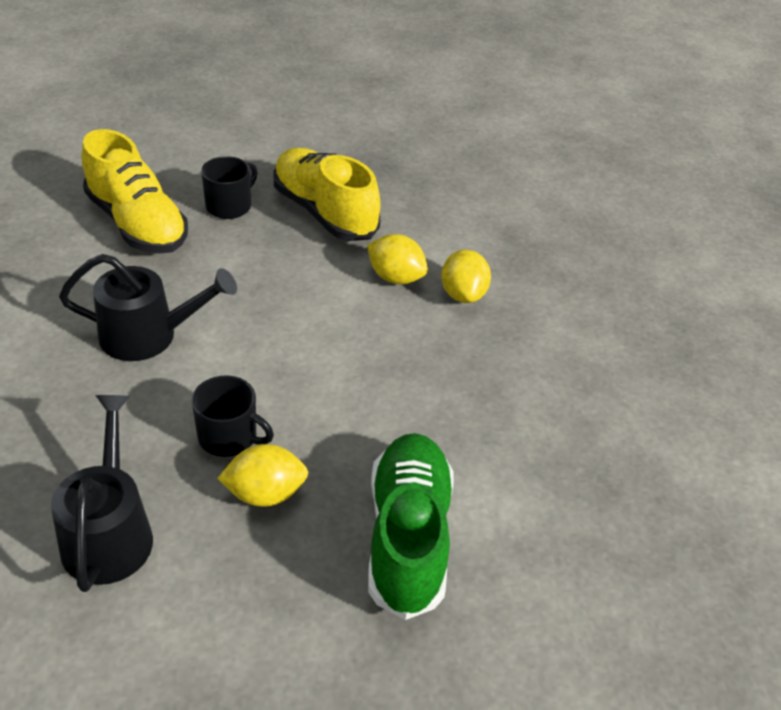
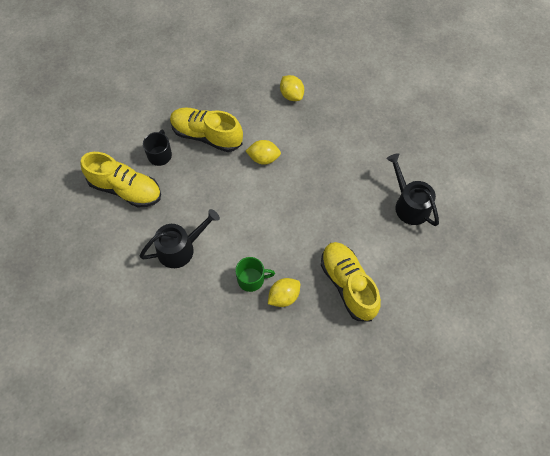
camera: 25 degrees left, 20 degrees up
black watering can [51,395,153,592] -> black watering can moved to [386,153,439,226]
black mug [192,375,274,457] -> green mug [235,257,275,292]
green shoe [368,433,454,620] -> yellow shoe [321,242,381,321]
yellow lemon [441,249,491,303] -> yellow lemon moved to [280,75,304,101]

